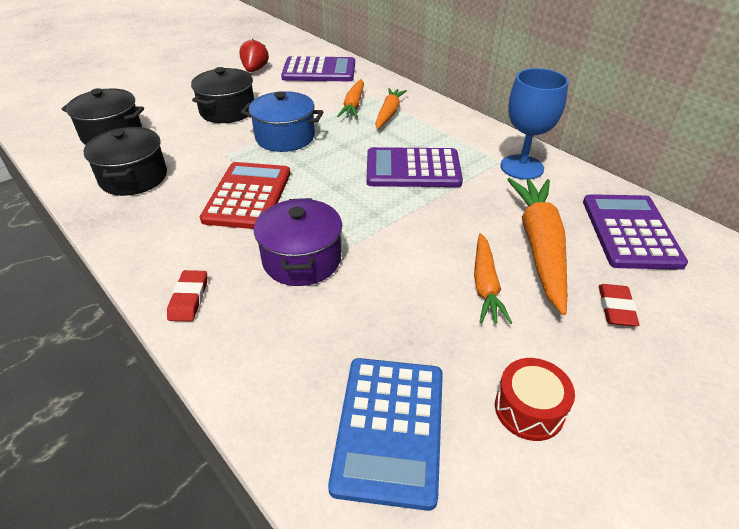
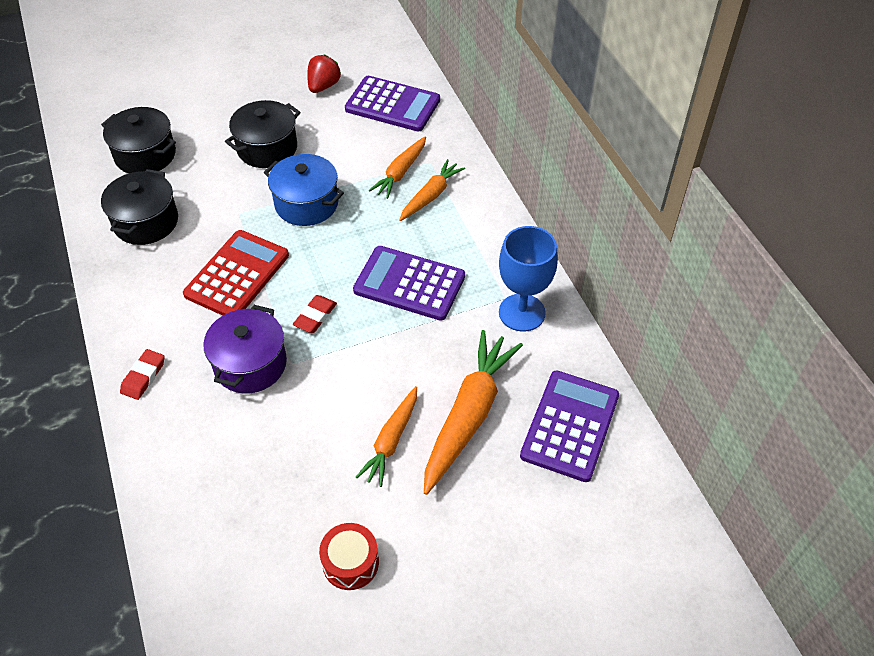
camera: 20 degrees right, 10 degrees up
blue calculator [328,358,443,511] -> none
red eraser [599,284,640,327] -> red eraser moved to [293,295,337,333]

